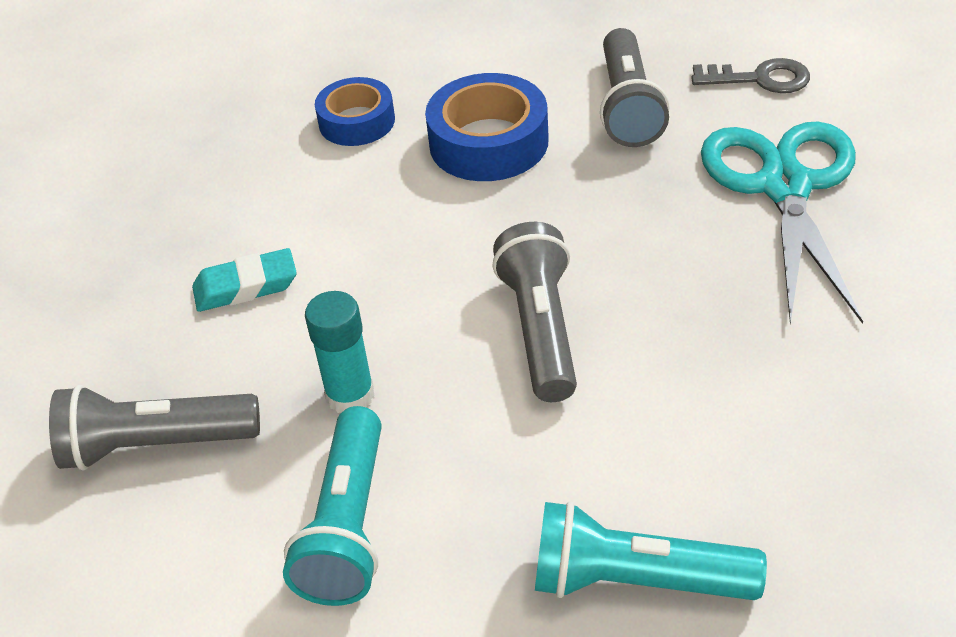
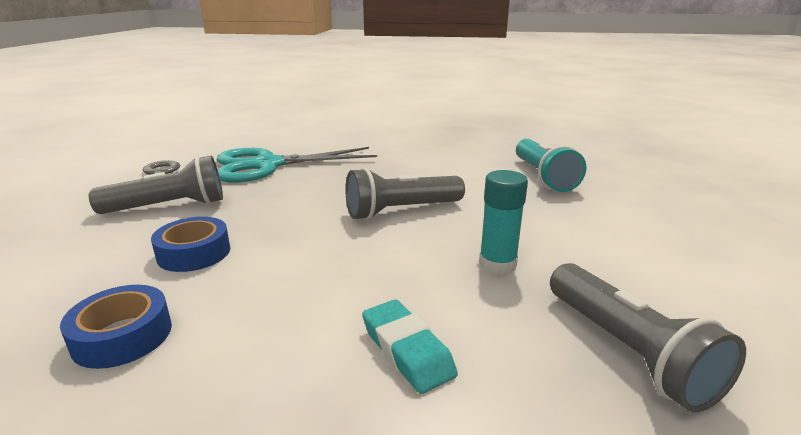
camera: 110 degrees left, 20 degrees down
turquoise flashlight [283,406,381,606] -> none
blue tape [425,73,549,181] -> blue tape [151,217,230,272], size x0.66

